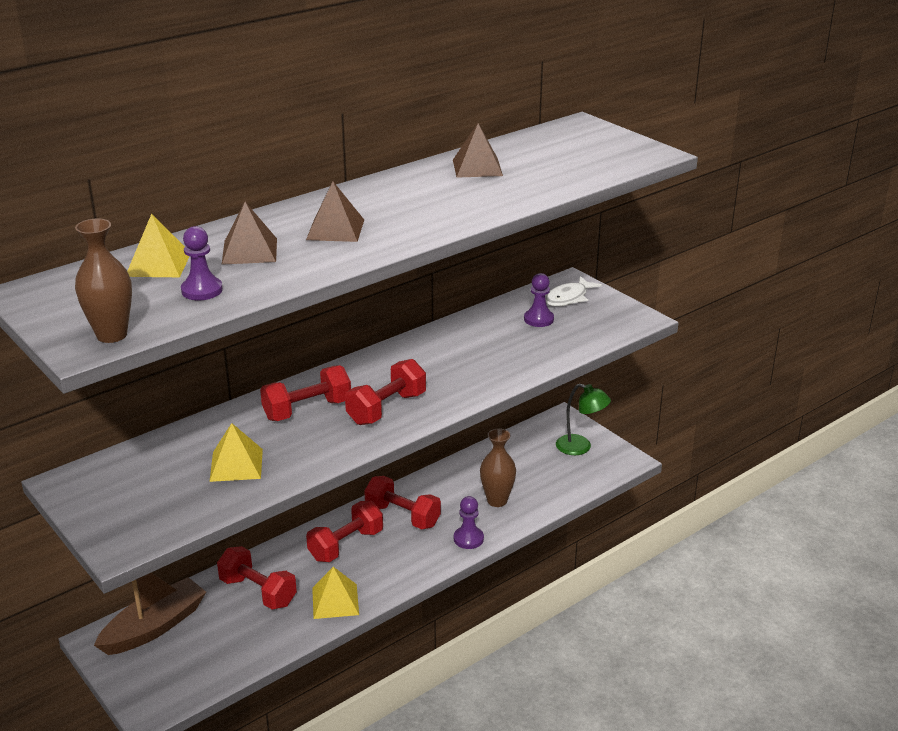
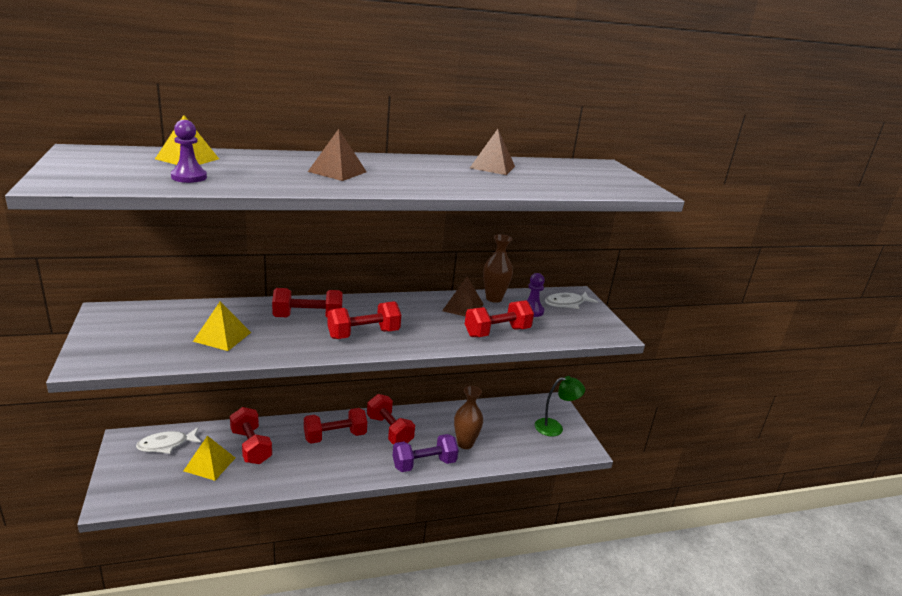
camera: 20 degrees right, 5 degrees down
brown vase [75,218,132,343] -> brown vase moved to [483,234,513,303]
brown boat [94,573,206,655] -> white fish [136,428,201,454]
brown pyramid [222,202,277,265] -> brown pyramid moved to [442,277,484,316]
yellow pyramid [312,567,359,619] -> yellow pyramid moved to [183,436,235,481]
purple pawn [454,496,484,549] -> purple dumbbell [393,434,459,472]
green lamp [556,384,611,455] -> green lamp turned 60 degrees counterclockwise [535,376,585,437]
none -> red dumbbell [465,300,534,337]

